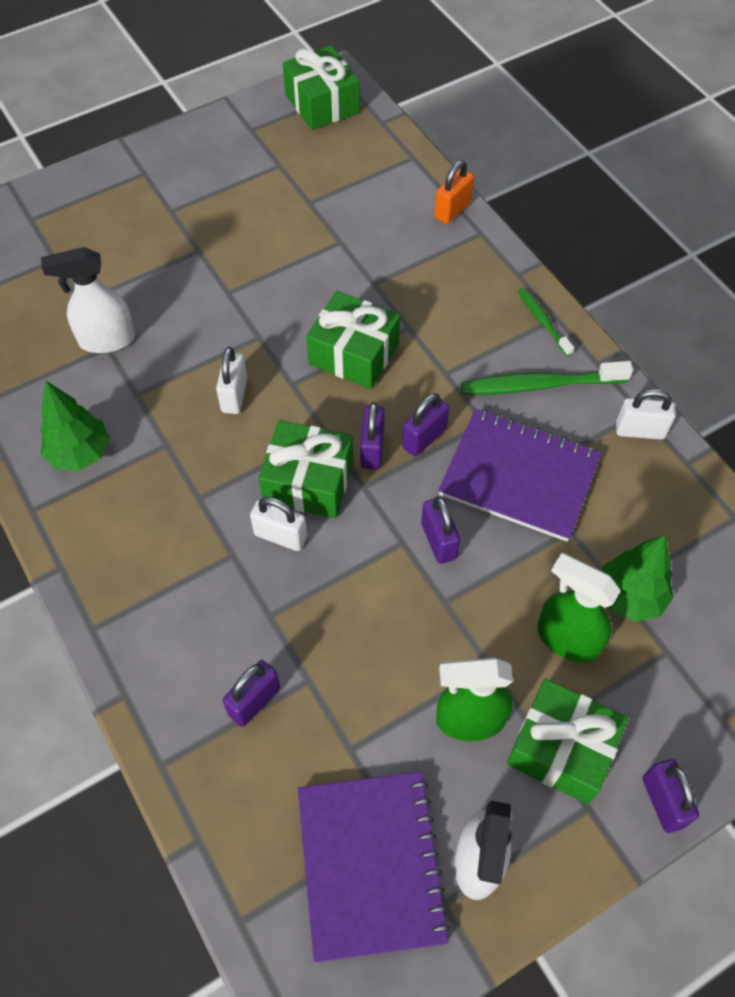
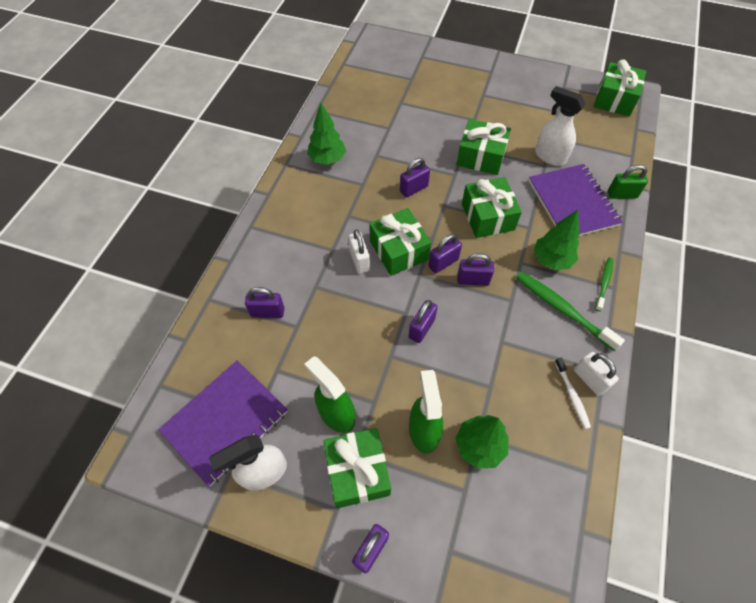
camera: 50 degrees right, 0 degrees up
white spray bottle [41,247,135,353] -> white spray bottle moved to [535,86,586,166]
white padlock [216,347,247,414] -> purple padlock [400,158,430,197]
orange padlock [435,160,474,224] -> green padlock [608,165,648,199]
purple notebook [438,409,602,542] -> purple notebook moved to [529,164,623,236]
none -> green gift [456,119,511,175]
none -> green tree [534,210,579,270]
none -> white toothbrush [555,358,591,429]

